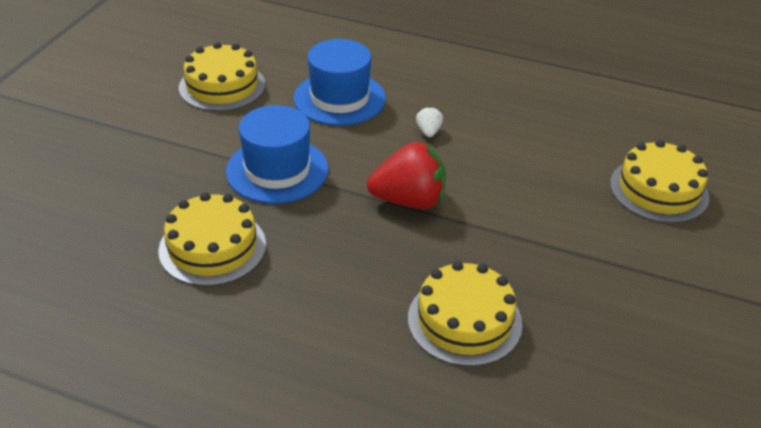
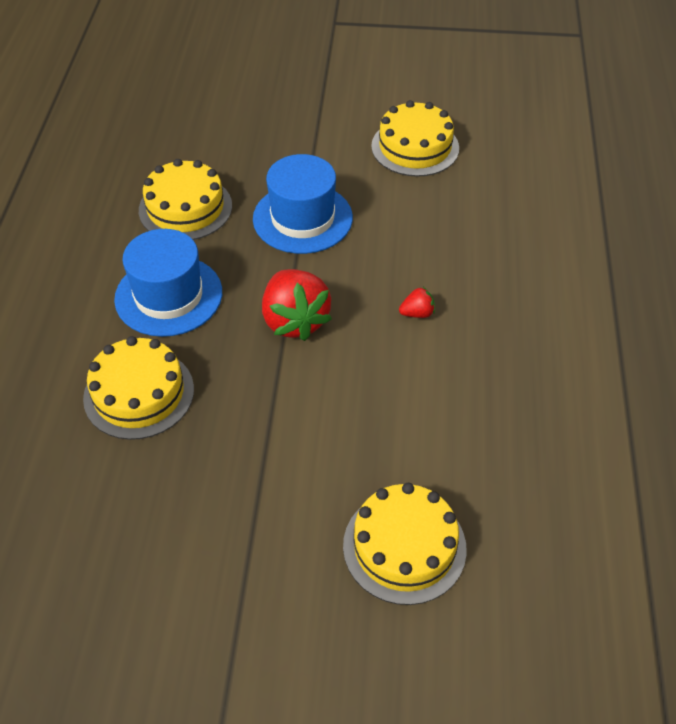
camera: 75 degrees right, 10 degrees up
blue hat [293,39,386,126] -> blue hat moved to [114,229,222,337]
white strawberry [416,106,443,137] -> red strawberry [399,287,435,318]

